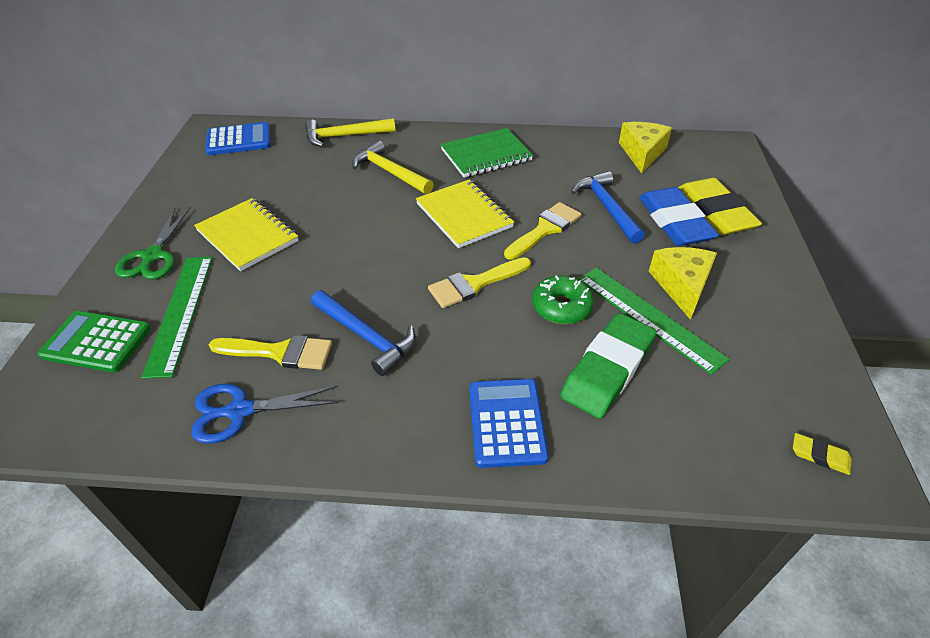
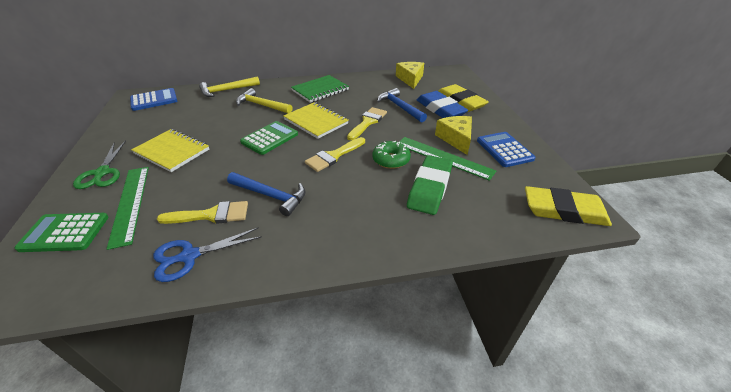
camera: 15 degrees left, 5 degrees down
blue calculator [469,379,549,468] -> blue calculator moved to [477,132,536,167]
yellow eraser [793,433,852,475] -> yellow eraser [525,186,612,226], size x2.36
none -> green calculator [240,121,298,155]

